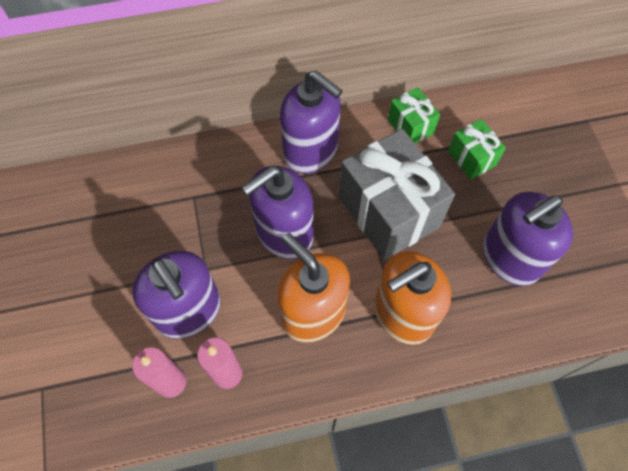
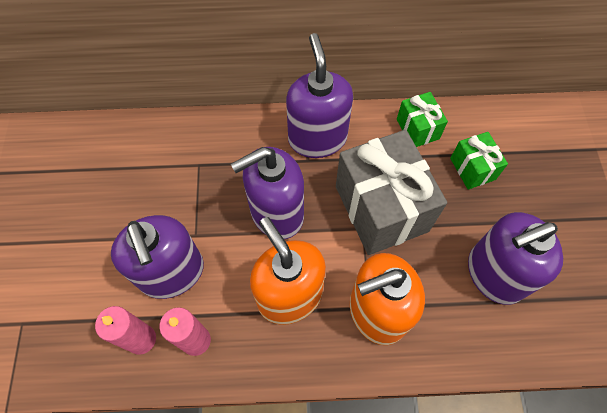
camera: 10 degrees right, 0 degrees up
purple soap dispenser [280,70,343,174] -> purple soap dispenser turned 150 degrees counterclockwise [286,33,353,158]

